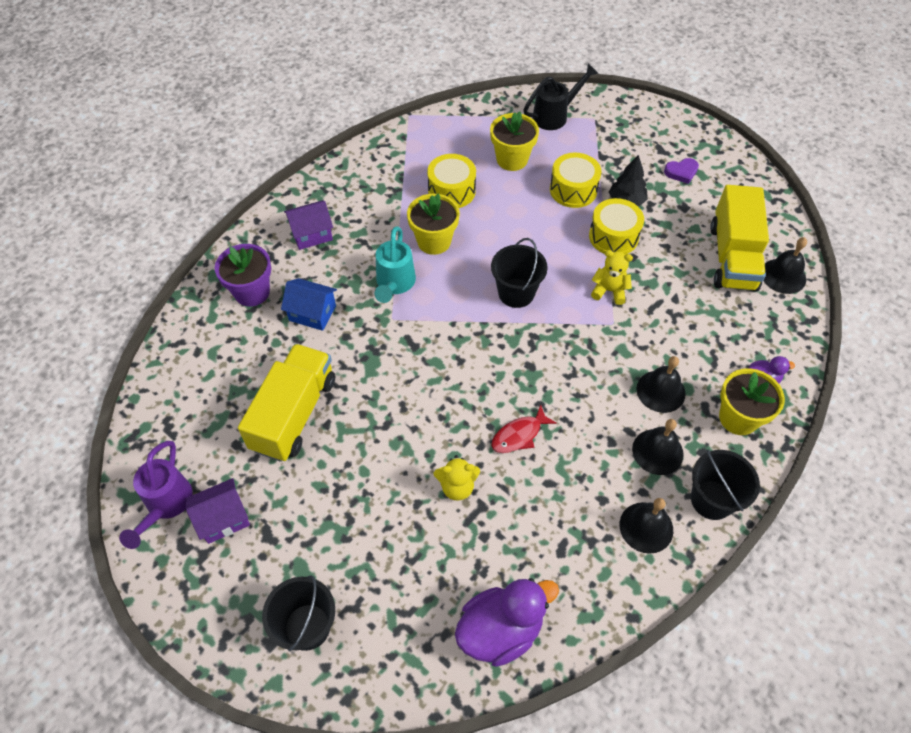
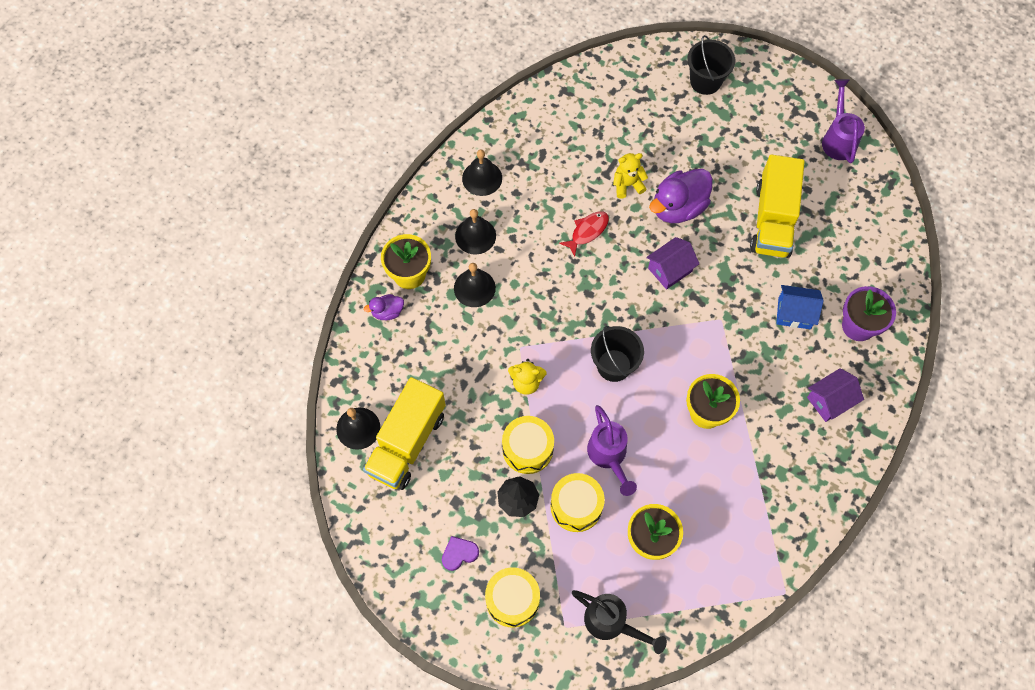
camera: 170 degrees right, 10 degrees up
purple house [186,478,250,544] -> purple house moved to [646,237,700,290]
turquoise watering can [374,226,416,303] -> none
yellow drum [427,154,476,208] -> yellow drum moved to [485,567,540,628]
purple duck [455,578,559,667] -> purple duck moved to [649,169,713,223]
black watering can [523,63,599,130] -> black watering can turned 105 degrees counterclockwise [572,590,667,654]
black bucket [691,450,760,520] -> none
yellow truck [710,185,769,292] -> yellow truck turned 150 degrees counterclockwise [363,377,446,490]
none -> purple watering can [587,405,637,496]

